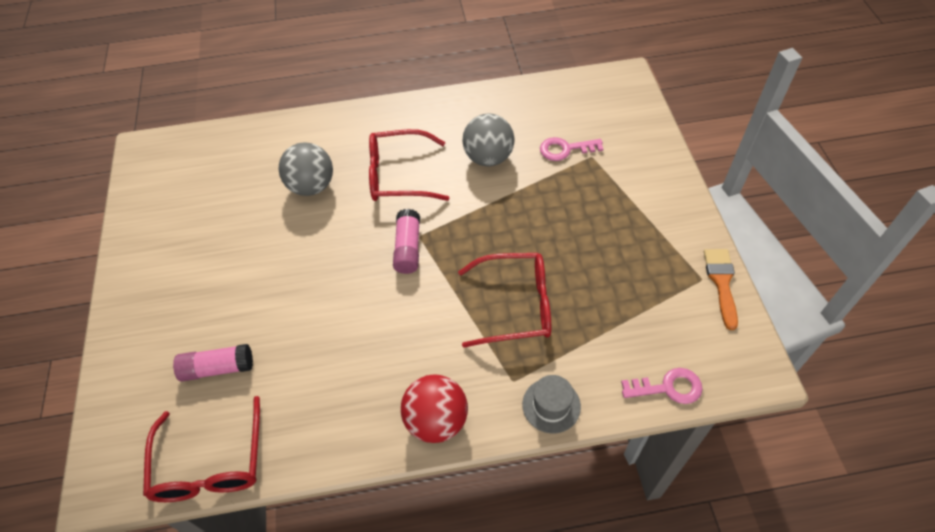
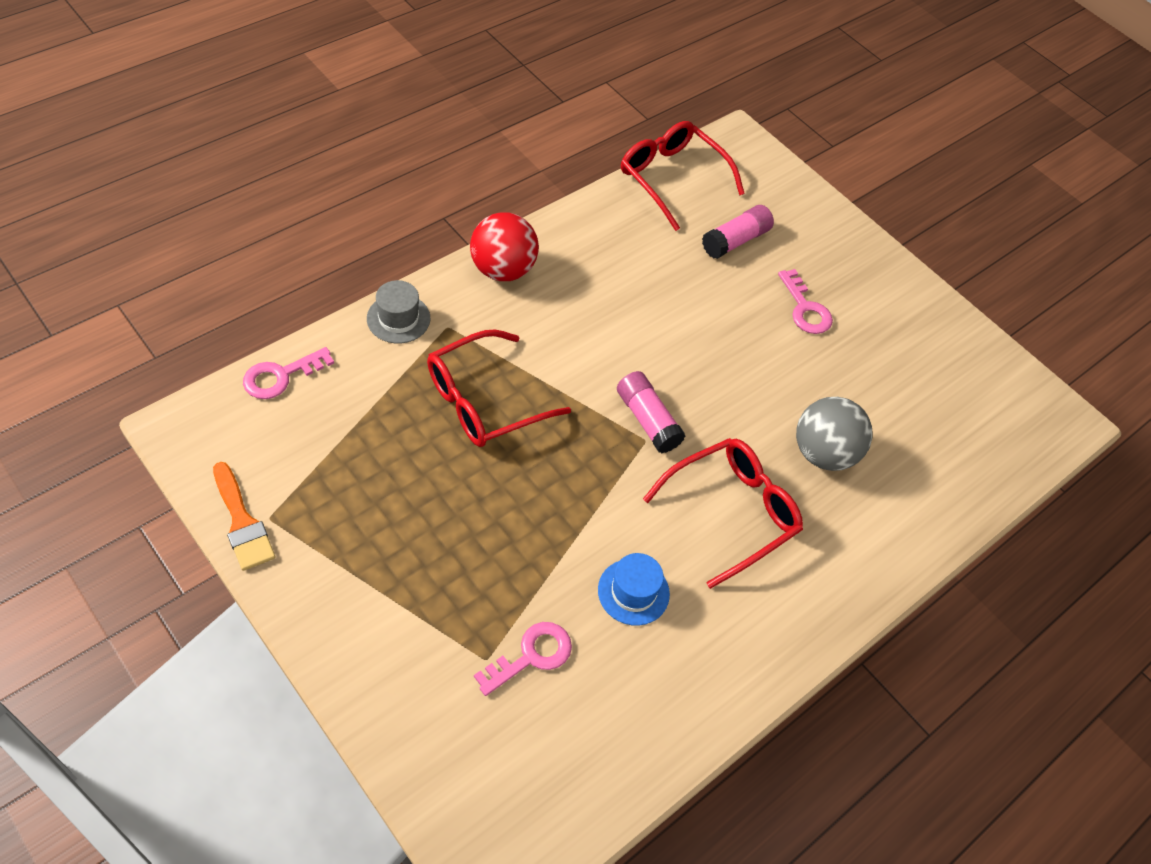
camera: 140 degrees right, 0 degrees up
grey ball [462,114,514,166] -> blue hat [598,553,670,626]
none -> pink key [778,269,833,334]

